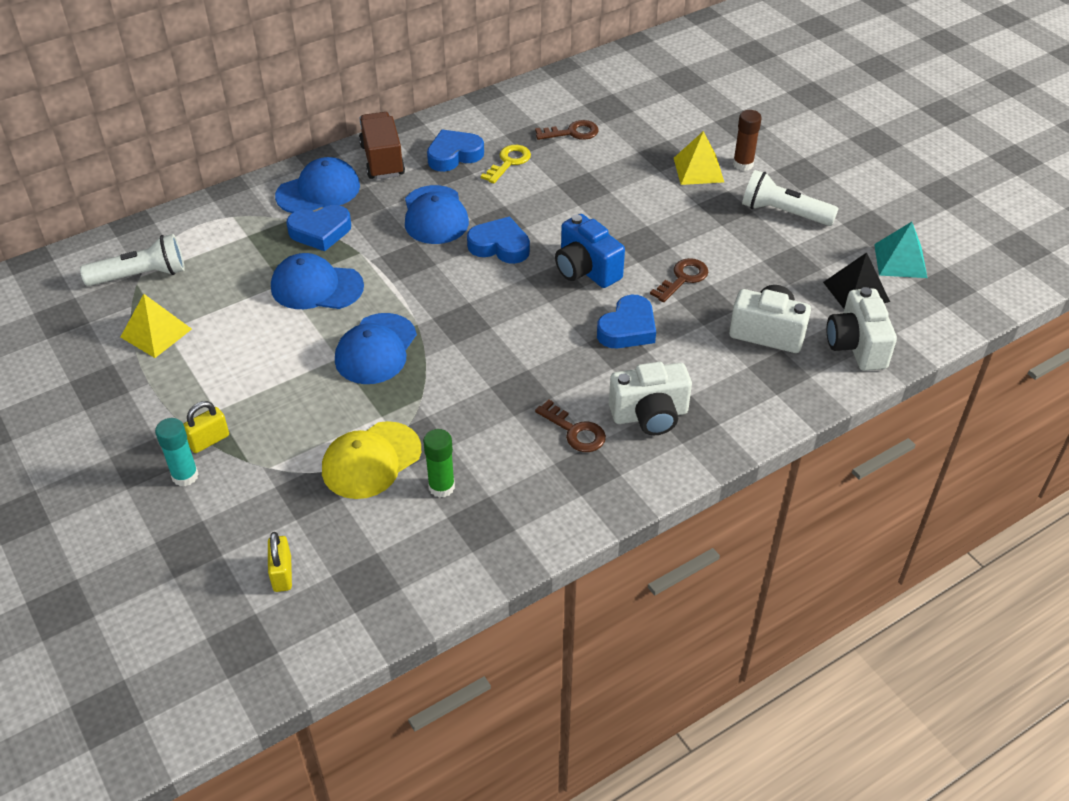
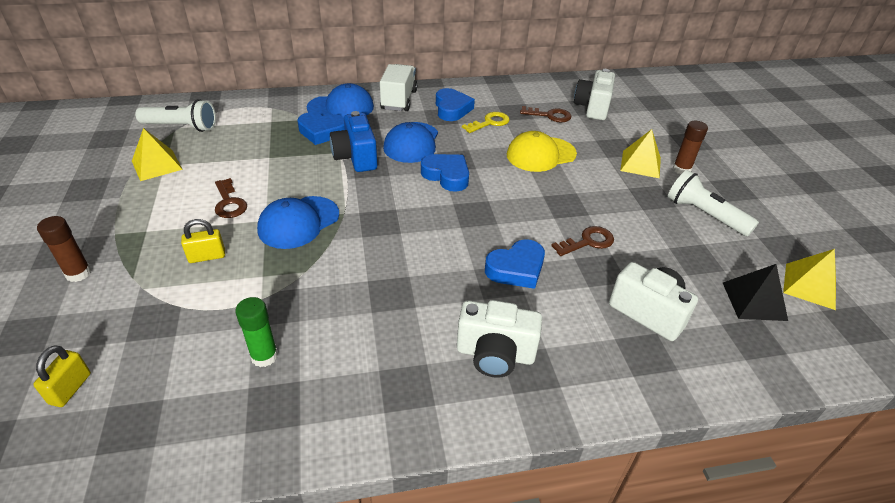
camera: 20 degrees right, 5 degrees down
turquoise glue stick [155,418,199,486] -> brown glue stick [37,216,91,282]
yellow padlock [183,401,229,453] -> yellow padlock moved to [181,219,225,263]
blue cap [271,253,364,309] -> none
yellow cap [322,421,421,499] -> yellow cap moved to [507,131,577,172]
brown truck [359,112,405,180] -> white truck [380,64,417,111]
blue heart [427,130,484,172] -> blue heart turned 90 degrees clockwise [436,88,475,121]
brown key [535,399,606,452] -> brown key moved to [215,178,247,218]
blue camera [555,214,625,288] -> blue camera moved to [330,111,377,172]
white camera [827,287,897,371] -> white camera moved to [574,69,615,120]
turquoise pyramid [874,222,927,278] -> yellow pyramid [783,249,836,310]

